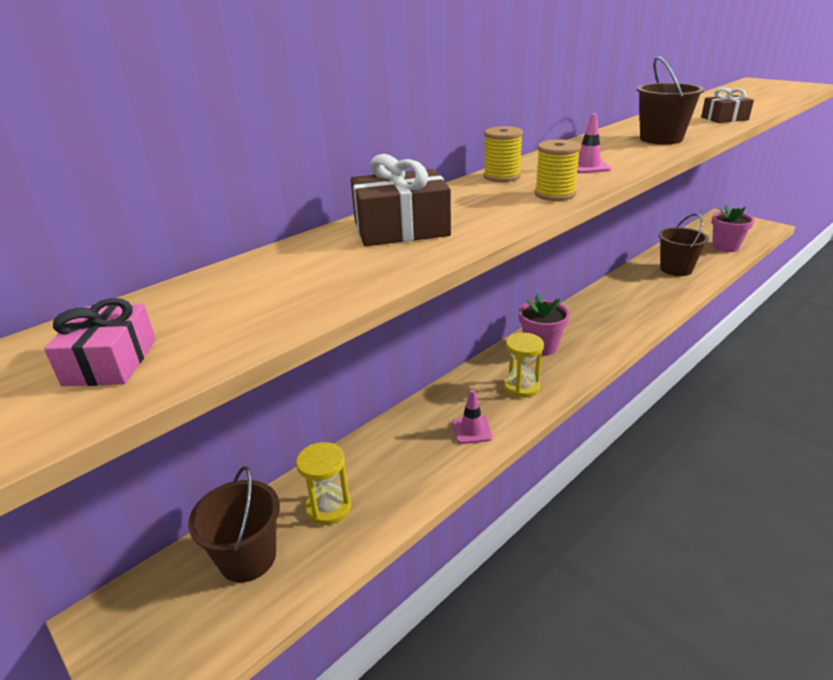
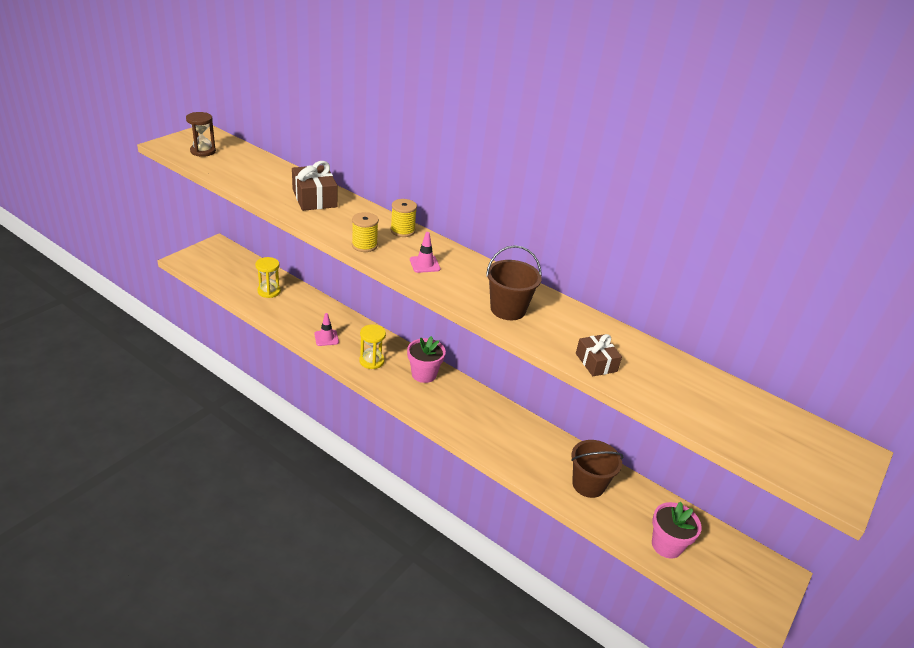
camera: 75 degrees right, 5 degrees up
pink gift [44,298,156,386] -> brown hourglass [186,112,216,157]
brown bucket [188,466,280,582] -> none

